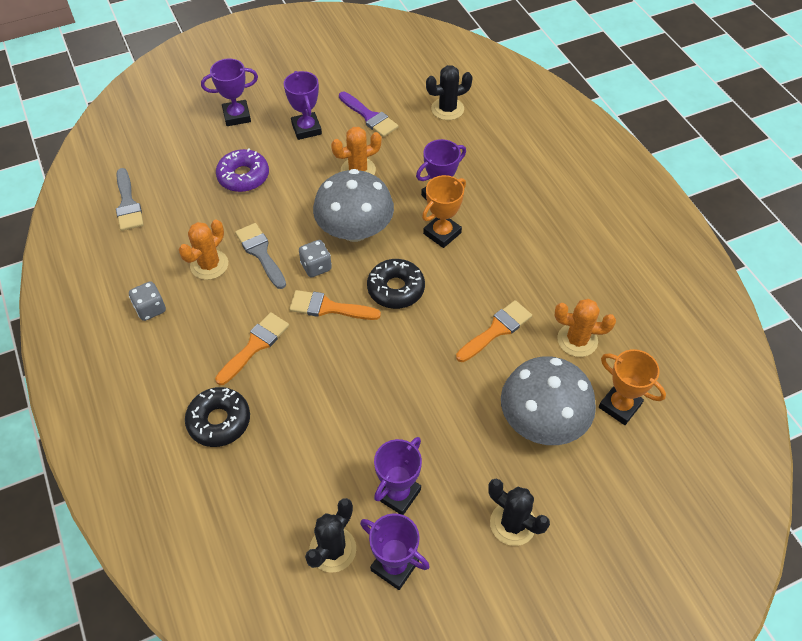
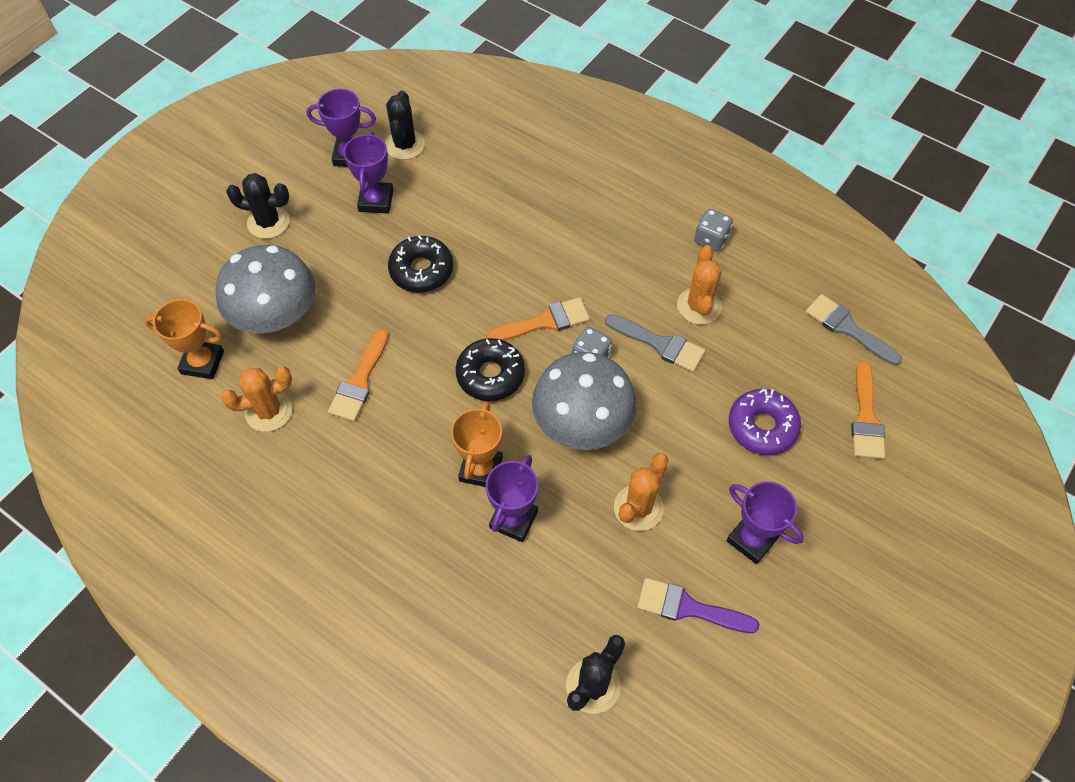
camera: 150 degrees right, 5 degrees up
black donut [185,387,250,447] -> black donut moved to [388,235,453,292]
purple trophy [201,58,258,126] -> none
orange brush [215,312,289,385] -> orange brush moved to [851,362,885,459]

